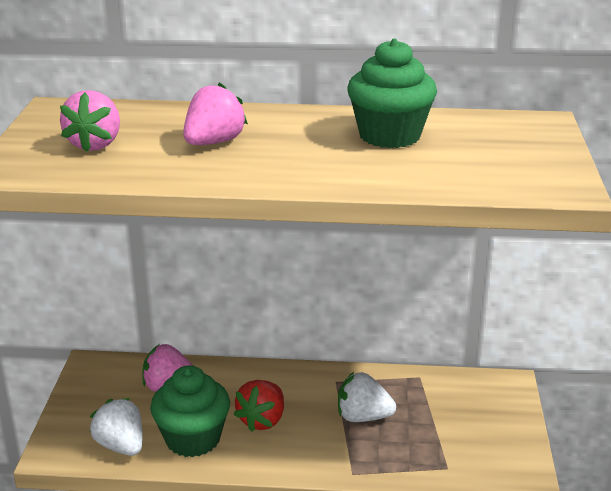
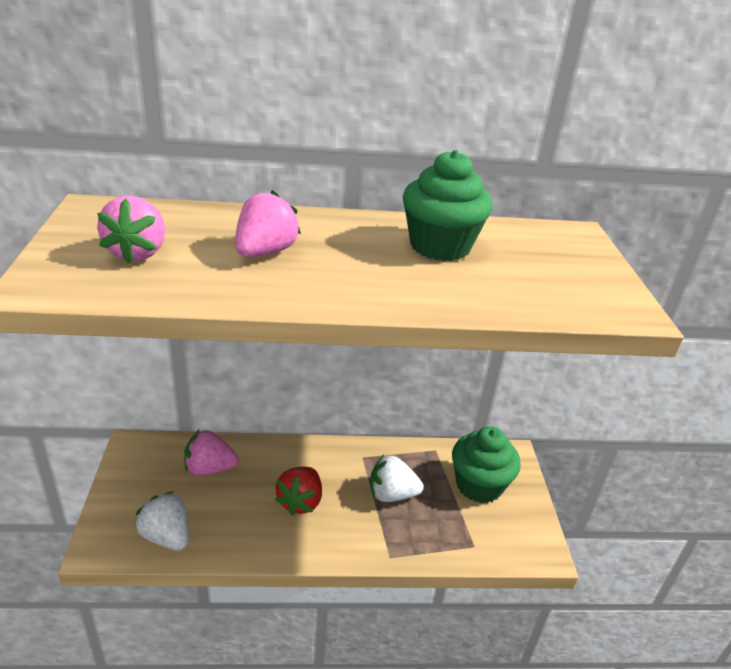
camera: 10 degrees left, 5 degrees up
green cupcake [150,365,230,457] -> green cupcake moved to [452,426,521,503]

